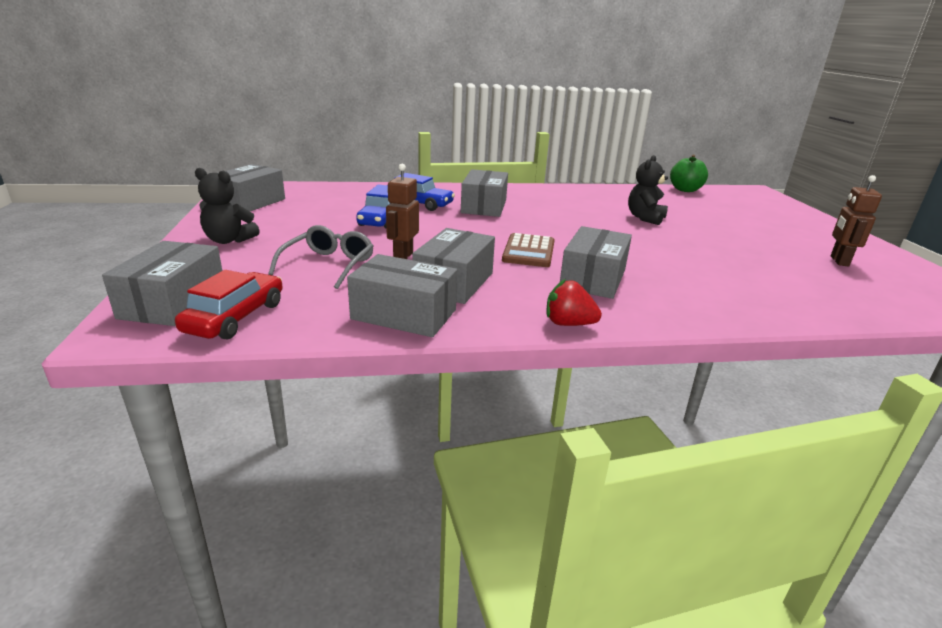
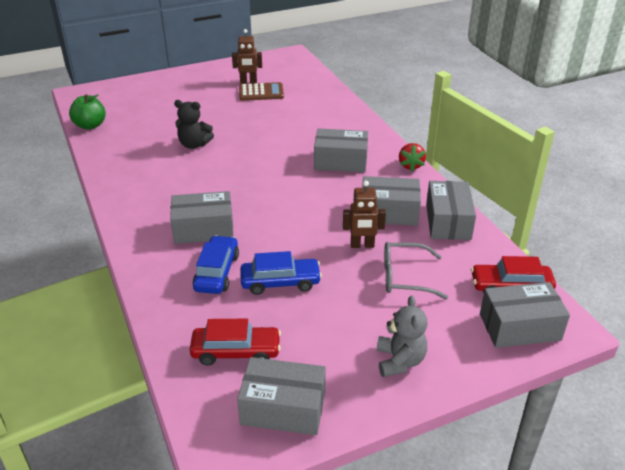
camera: 105 degrees left, 10 degrees up
black teddy bear [195,168,260,244] -> grey teddy bear [377,296,427,377]
brown calculator [502,233,555,267] -> brown calculator moved to [239,82,284,101]
none -> red car [190,319,281,366]

